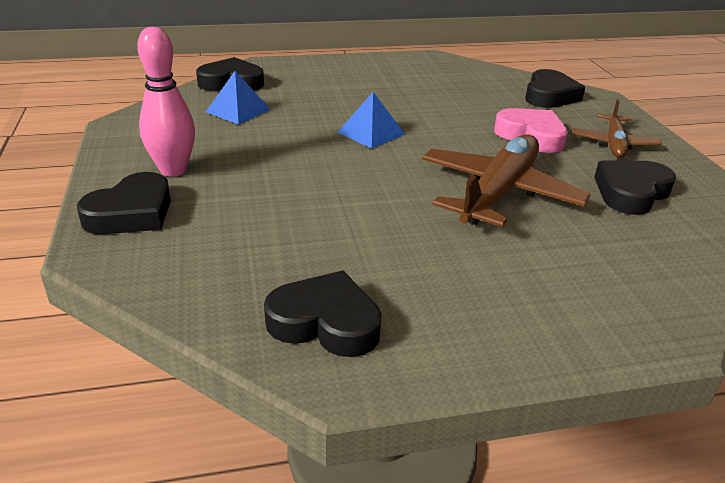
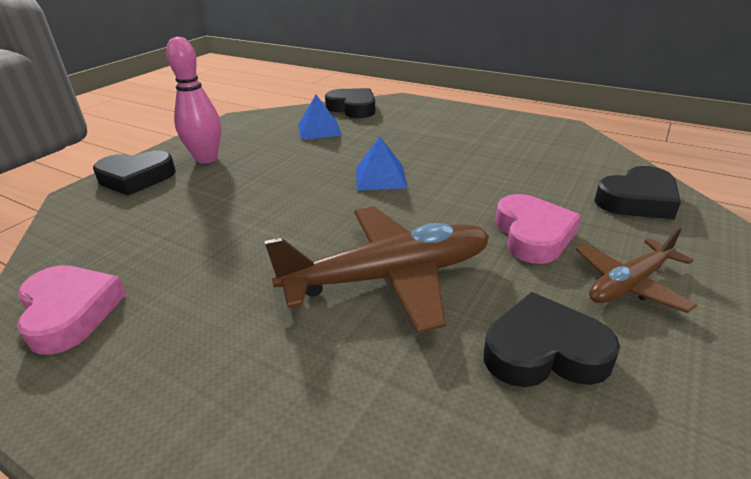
camera: 45 degrees right, 0 degrees up
black heart [264,271,381,357] -> pink heart [17,265,126,355]

